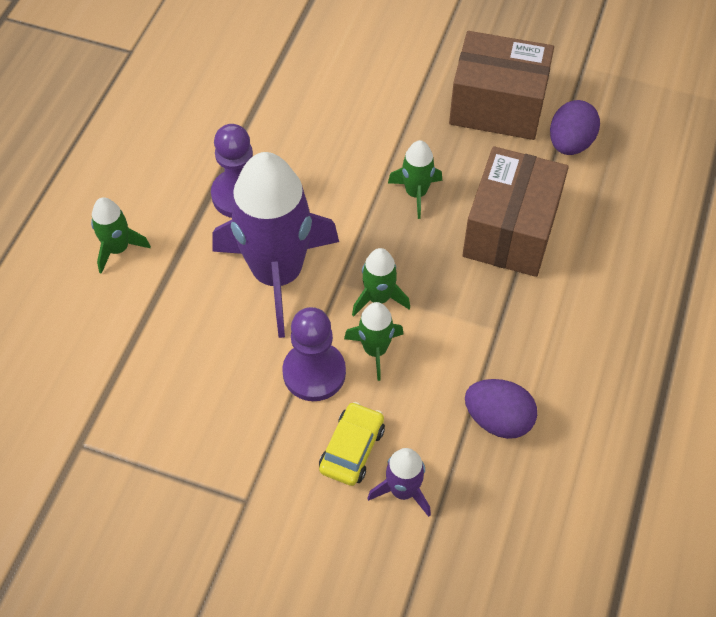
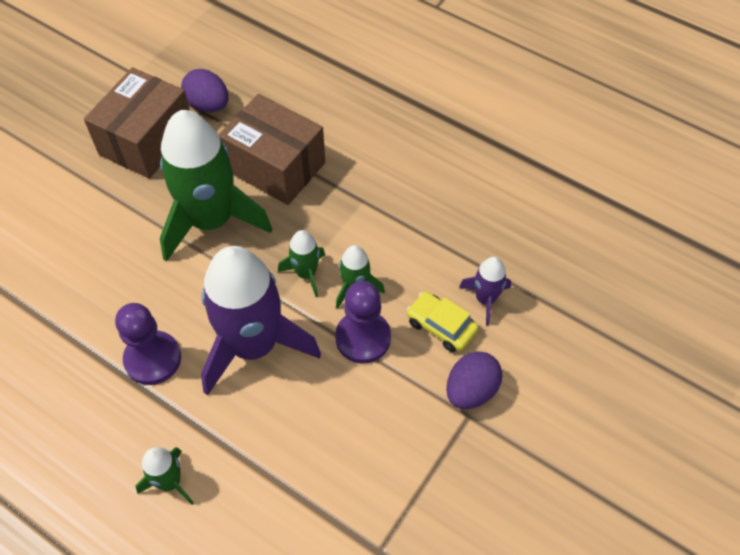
camera: 75 degrees left, 0 degrees up
green rocket [388,140,442,219] -> green rocket [160,110,272,262], size x2.23
purple egg [465,379,537,439] -> purple egg moved to [446,351,502,409]

